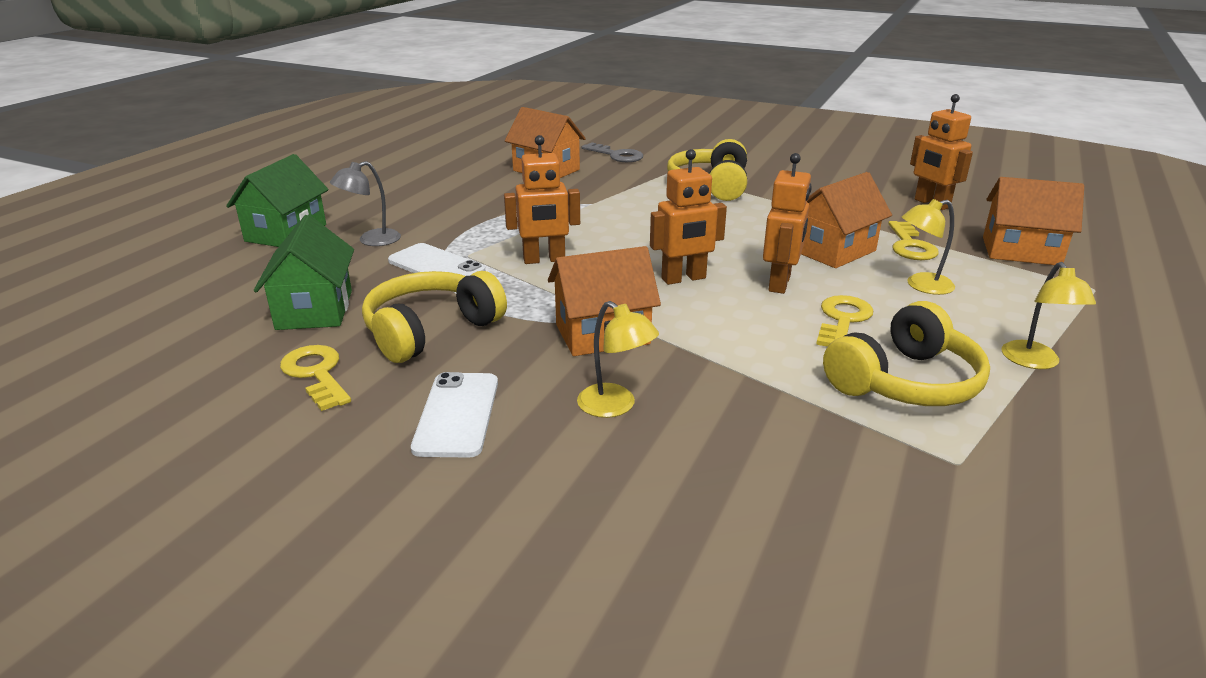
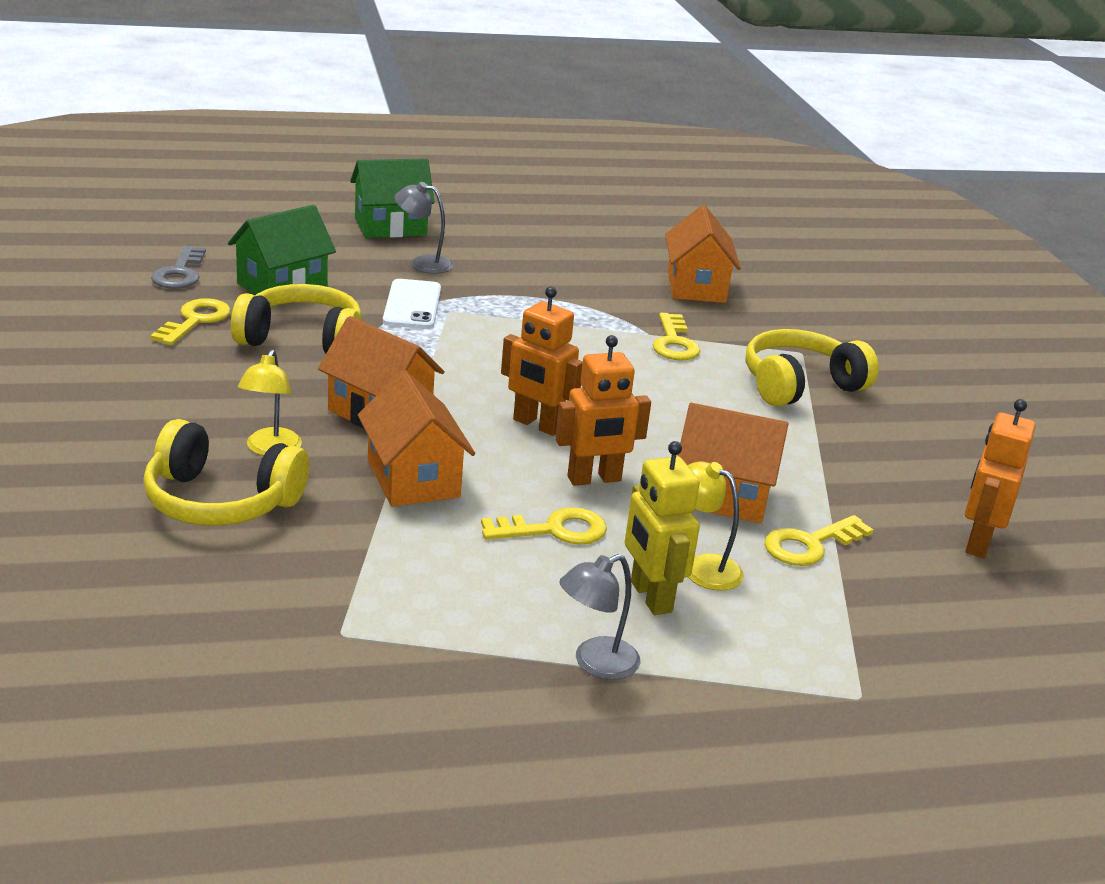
camera: 50 degrees right, 0 degrees up
white phone [411,372,498,458] -> none
orange robot [504,135,580,264] -> none
grey key [582,142,643,162] -> grey key moved to [151,246,206,289]
yellow headphones [823,301,990,406] -> yellow headphones moved to [143,419,309,526]
orange house [983,177,1084,265] -> orange house moved to [358,370,475,507]
yellow lamp [1002,262,1096,369] -> grey lamp [559,554,640,680]
none -> yellow robot [625,441,700,615]
none -> yellow key [653,313,700,361]

